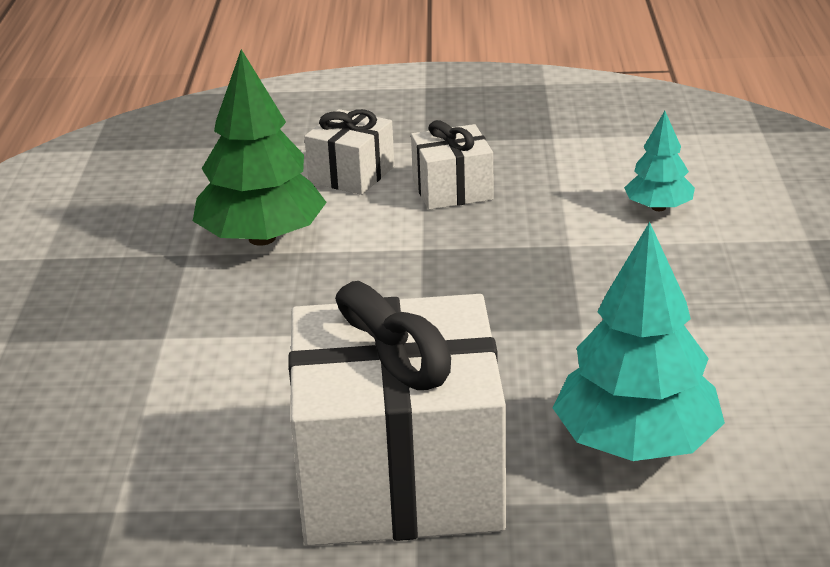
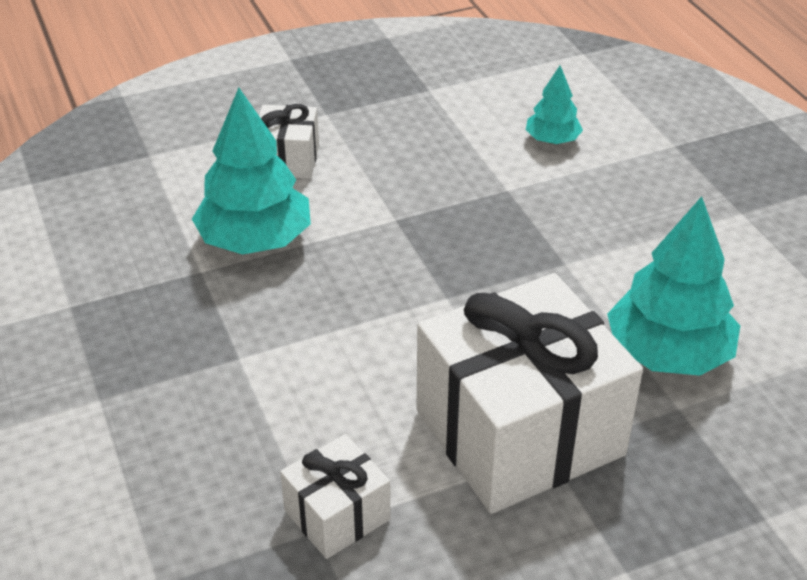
camera: 25 degrees left, 10 degrees up
green tree [193,49,327,246] -> turquoise tree [192,88,311,255]
white gift [411,120,494,210] -> white gift moved to [280,434,391,559]

